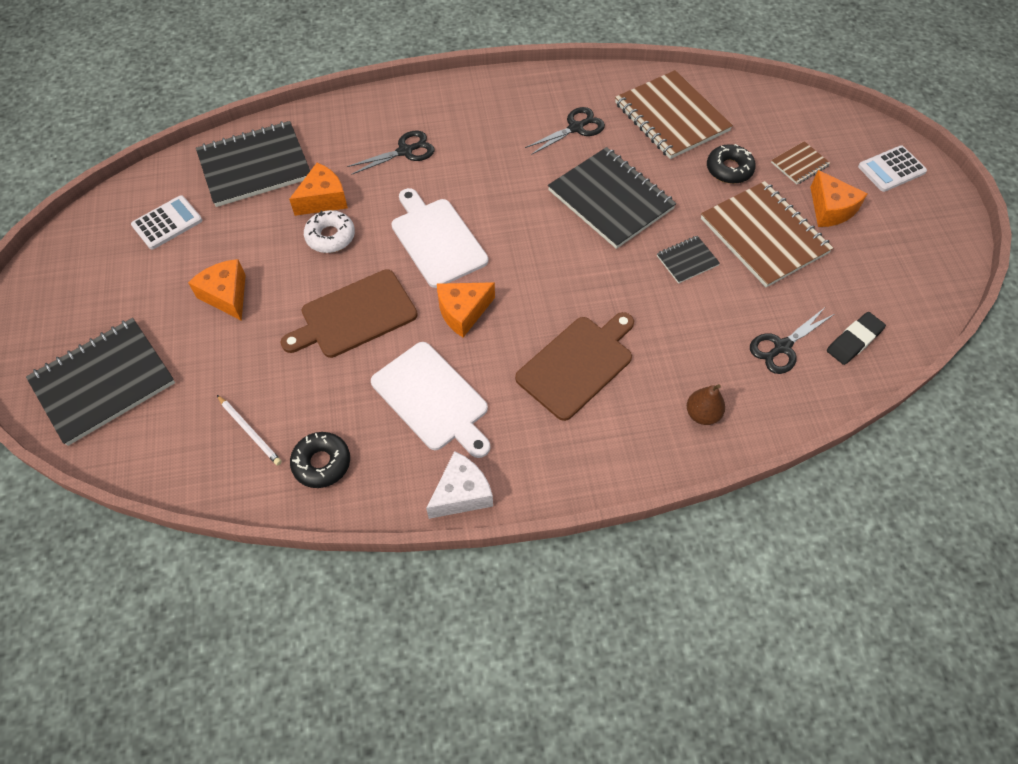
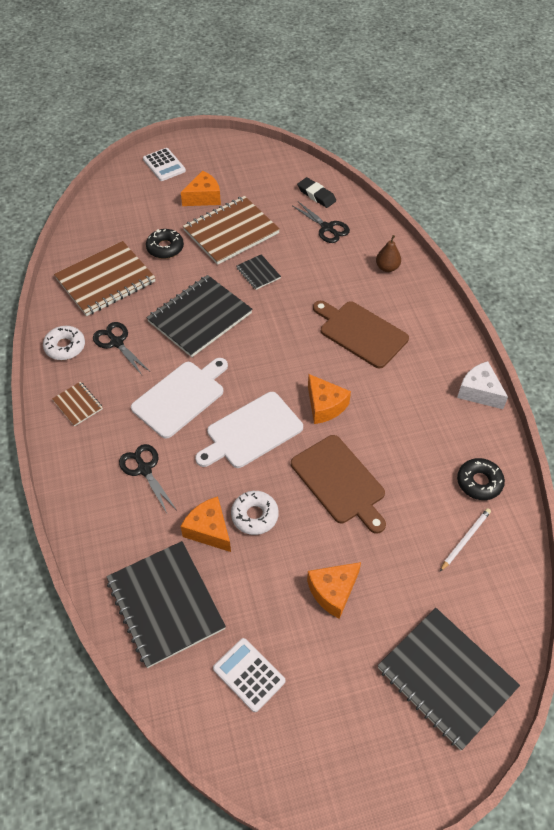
camera: 95 degrees left, 5 degrees down
white cutting board [371,342,490,458] -> white cutting board moved to [131,358,228,439]
brown notebook [771,141,831,184] -> brown notebook moved to [52,382,103,426]
none -> white donut [43,326,85,360]

